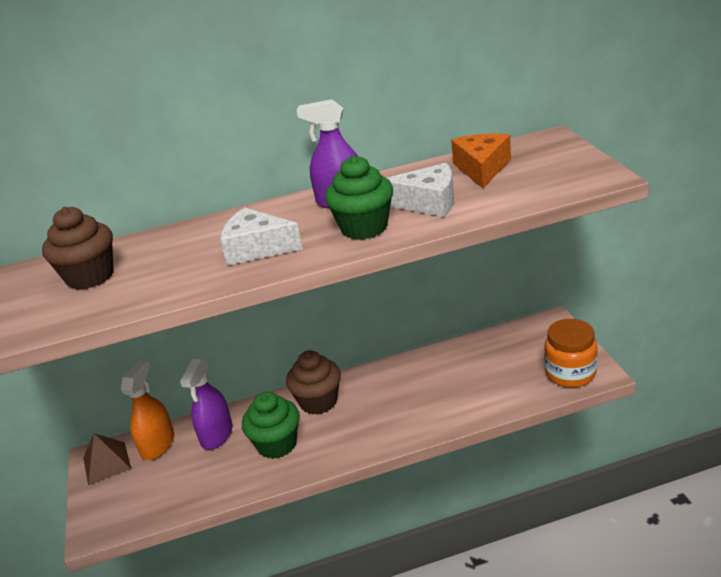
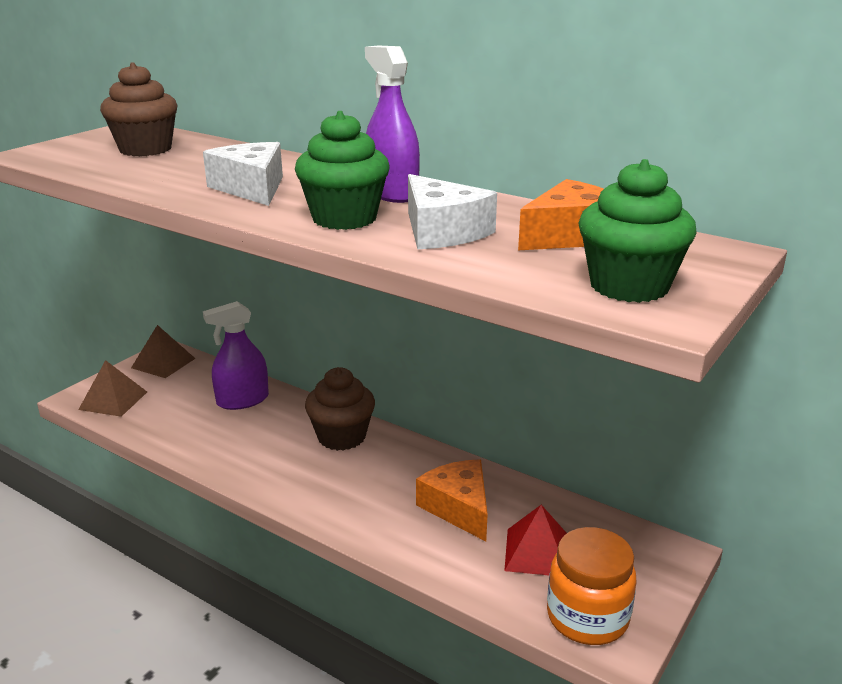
camera: 45 degrees right, 5 degrees down
orange spray bottle [121,360,174,460] -> none
green cupcake [242,392,300,459] -> green cupcake moved to [578,159,696,303]
none -> brown pyramid [78,360,147,417]
none -> orange cheese [416,459,488,541]
none -> red pyramid [504,505,567,576]

